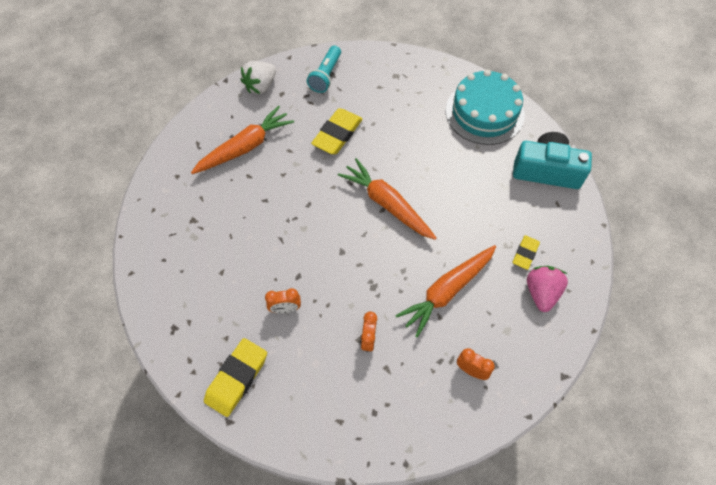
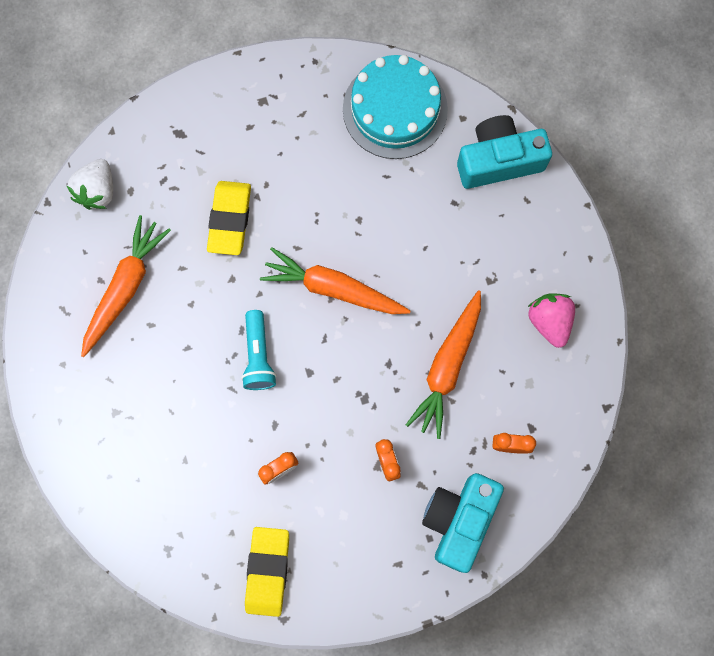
camera: 25 degrees left, 15 degrees up
turquoise flashlight [307,46,341,93] -> turquoise flashlight moved to [241,310,277,390]
yellow eraser [513,235,540,270] -> none
none -> turquoise camera [422,473,504,573]

